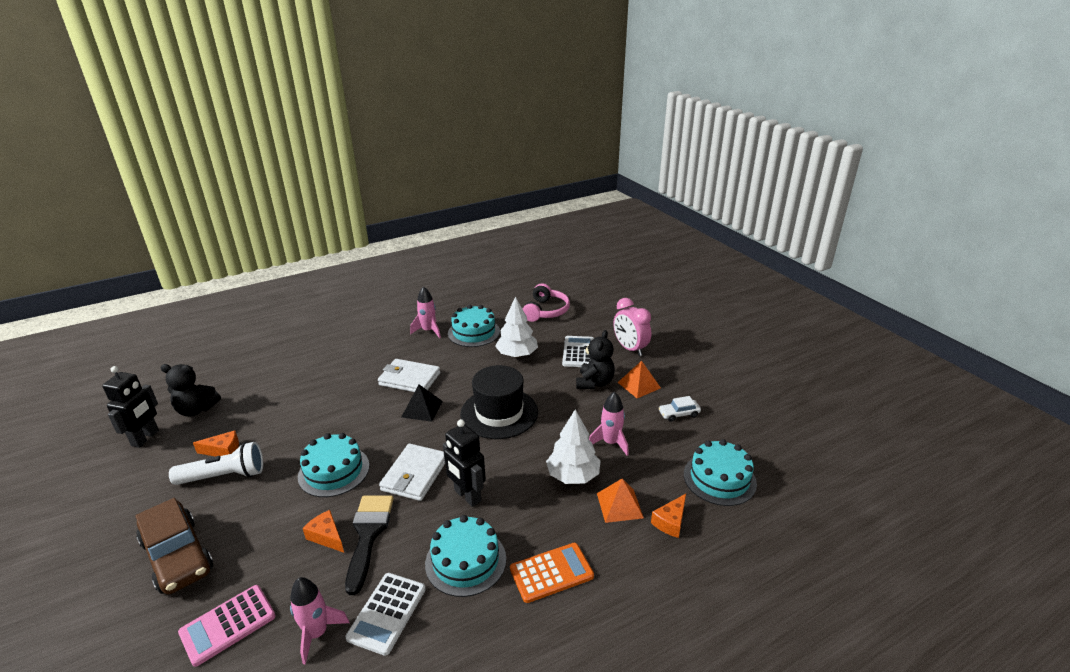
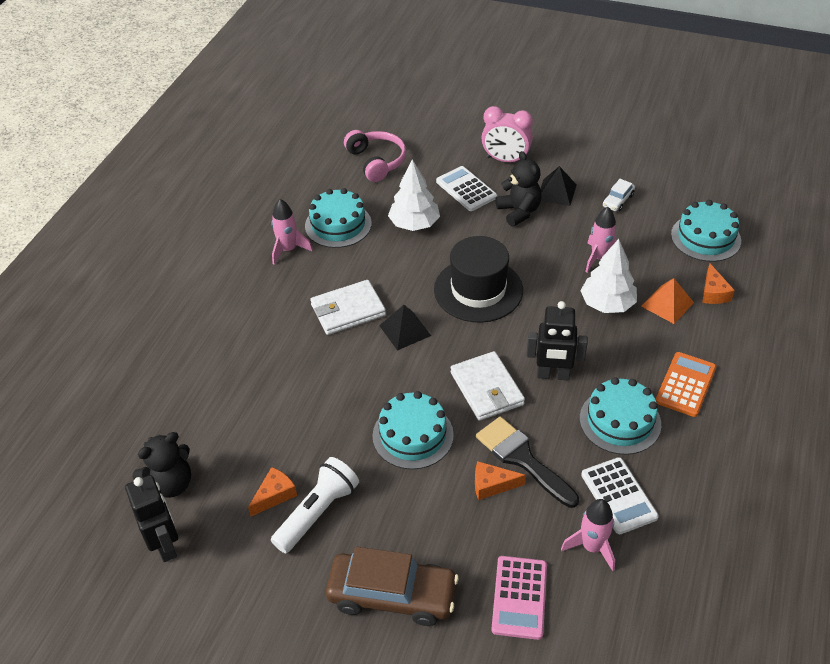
camera: 40 degrees left, 15 degrees up
orange pyramid [617,361,661,398] -> black pyramid [540,166,577,206]

